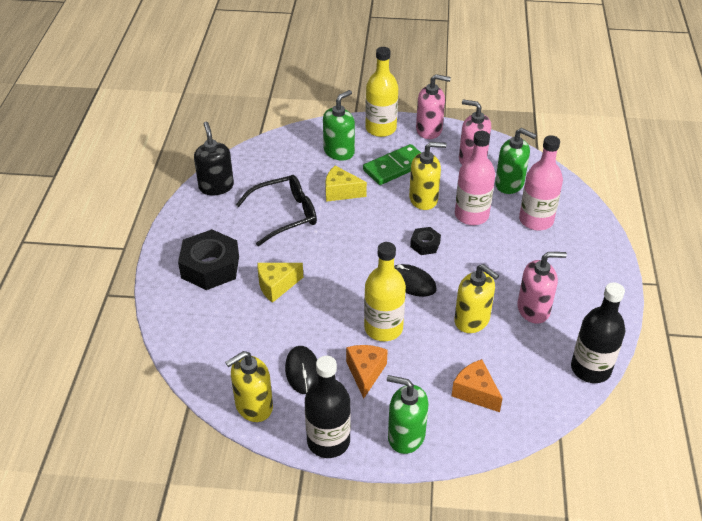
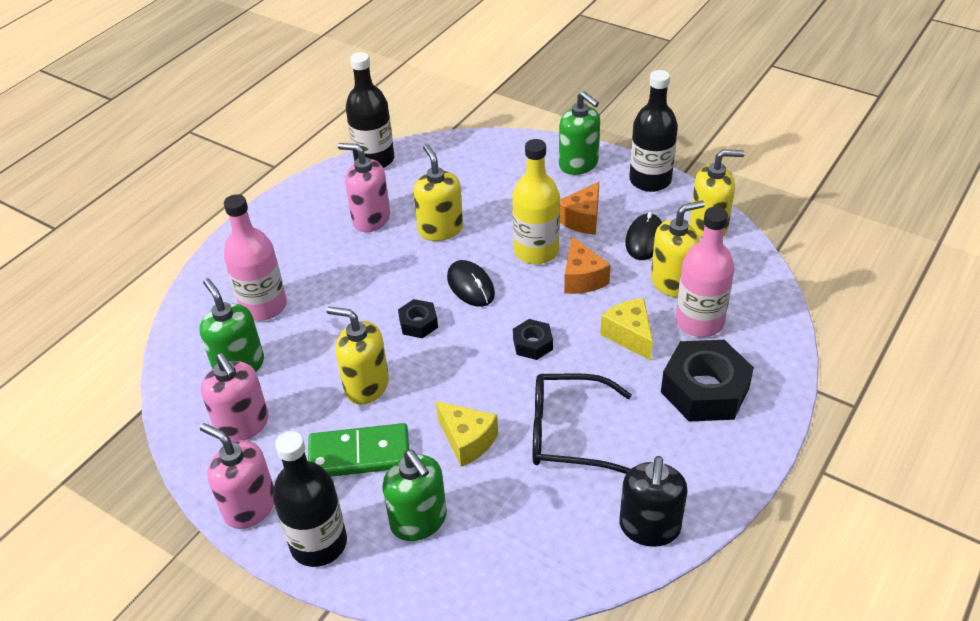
camera: 150 degrees left, 0 degrees up
yellow cheese [257,263,303,303] -> yellow cheese turned 120 degrees counterclockwise [600,298,653,361]
green soap dispenser [323,90,355,161] -> green soap dispenser turned 105 degrees counterclockwise [382,450,447,541]
yellow bottle [365,47,398,137] -> black bottle [273,431,347,567]
orange cheese [452,359,503,412] -> orange cheese moved to [564,237,611,294]
pink bottle [455,131,495,225] -> pink bottle moved to [676,207,735,337]
none -> black nut [513,319,553,360]
none -> yellow soap dispenser [651,201,705,298]

